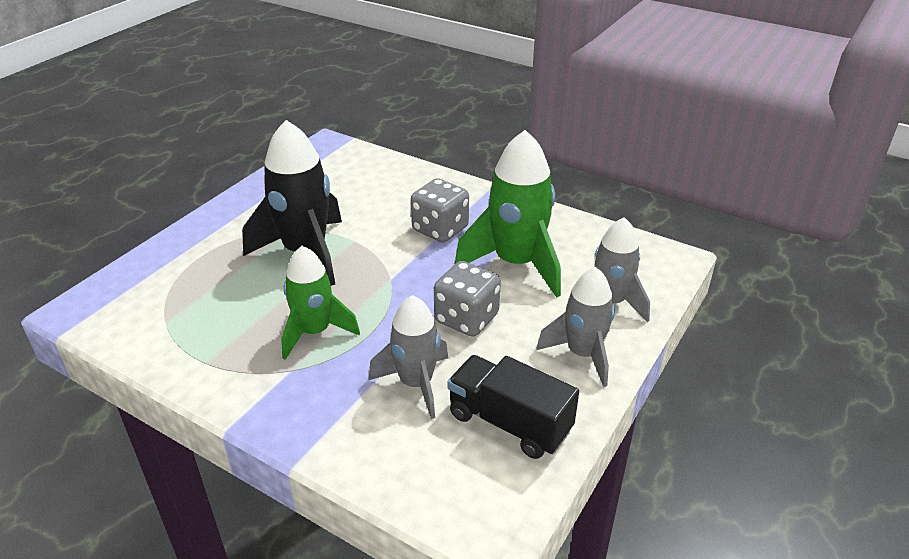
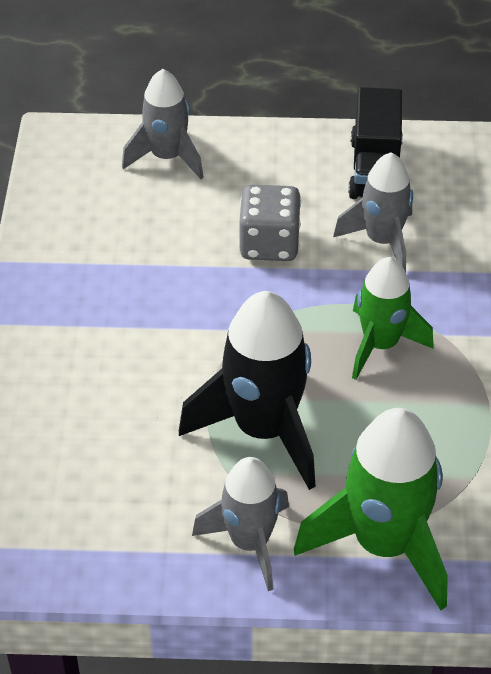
camera: 120 degrees left, 10 degrees up
grey dice [411,178,469,243] -> none
green rocket [455,130,561,298] -> green rocket moved to [294,408,448,610]
grey rocket [536,267,615,387] -> grey rocket moved to [192,457,289,591]

